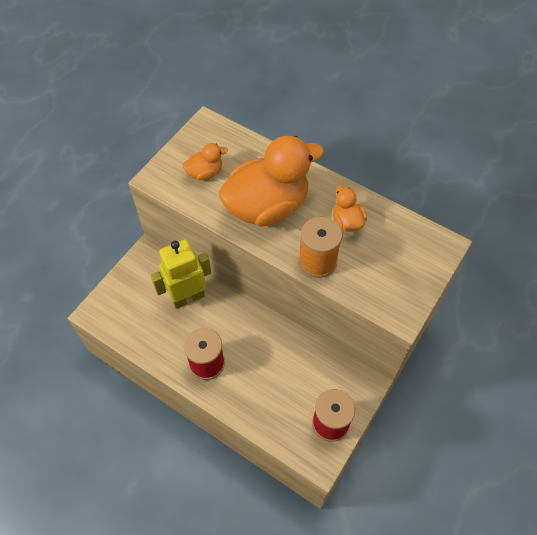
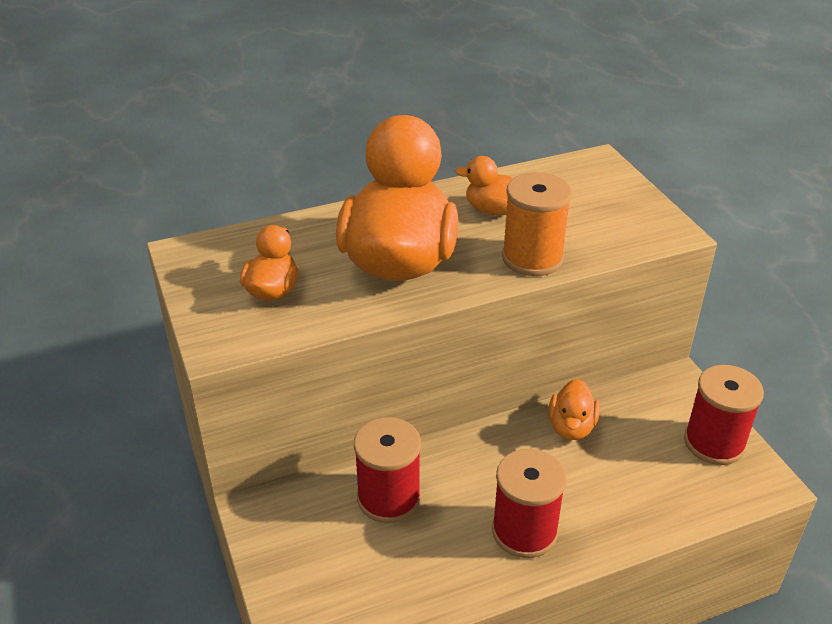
camera: 55 degrees left, 20 degrees down
yellow robot [151,239,211,309] -> red spool [354,417,421,523]
none -> orange duck [549,379,600,440]

